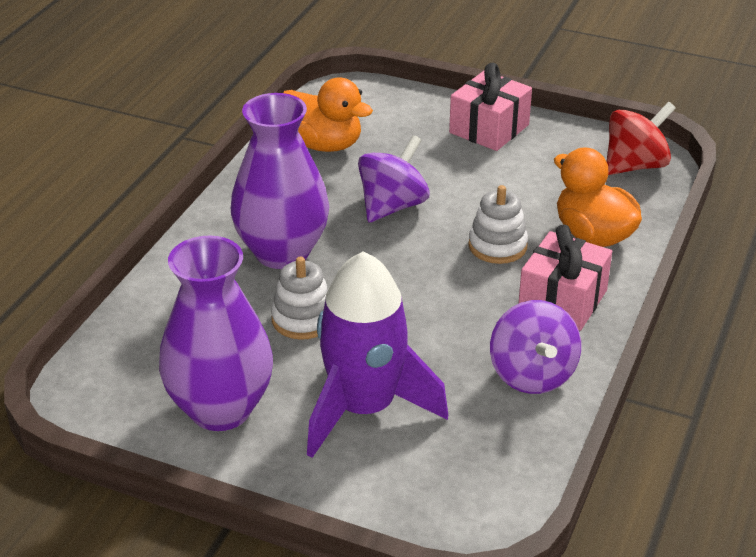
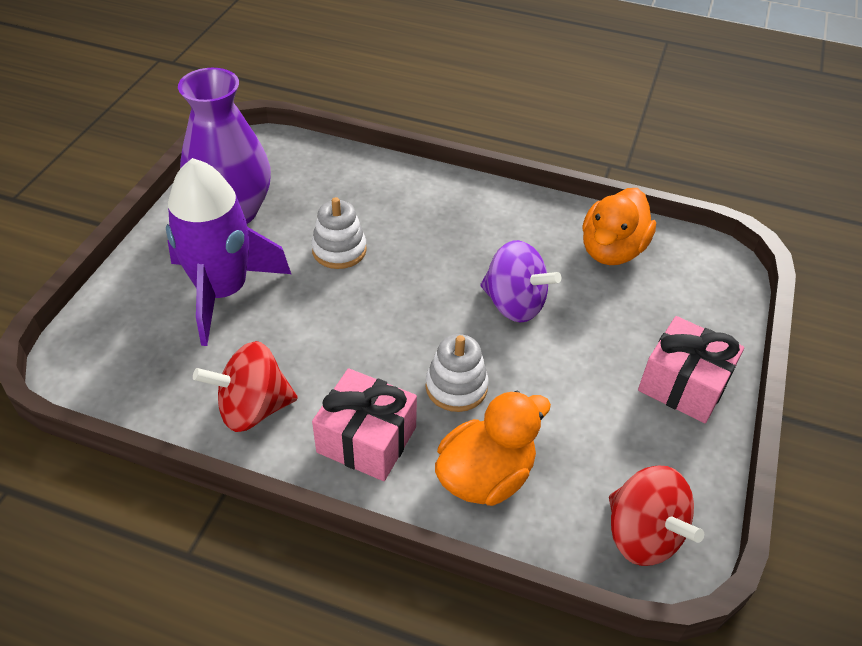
camera: 85 degrees right, 10 degrees up
purple vase [231,93,329,269] -> none
purple spinning top [490,300,581,394] -> red spinning top [193,341,298,432]

